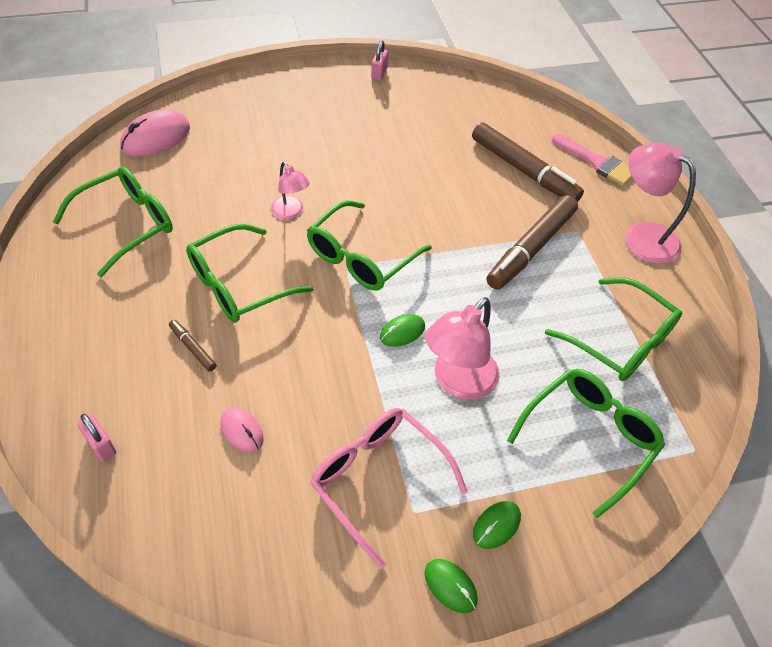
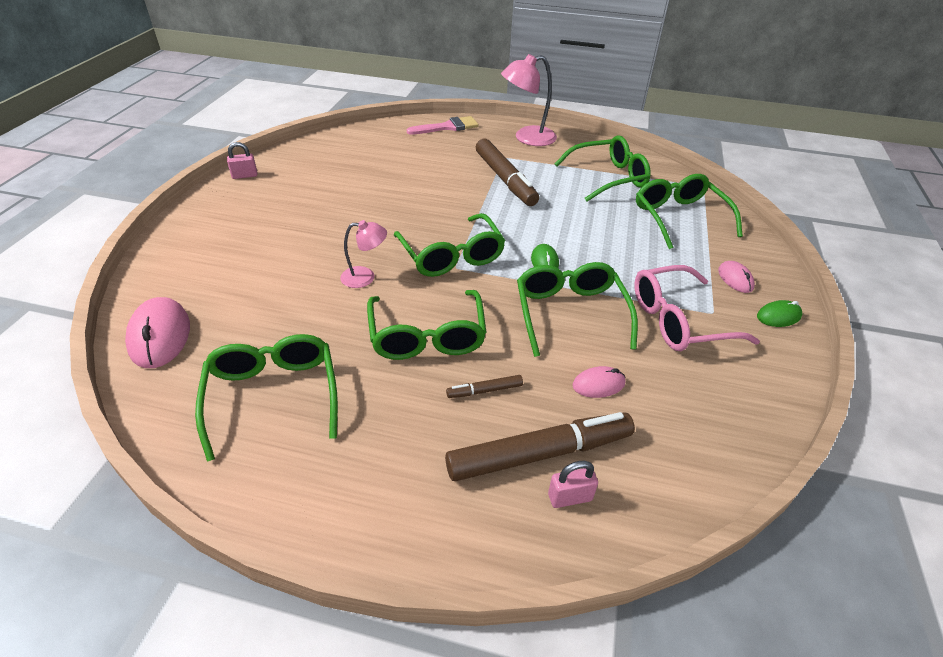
camera: 60 degrees left, 10 degrees down
pink padlock [371,40,388,81] -> pink padlock turned 60 degrees counterclockwise [227,142,257,179]
pink lamp [425,297,499,400] -> none
brown marker [472,122,584,202] -> brown marker moved to [445,412,635,481]
green mouse [473,501,521,549] -> pink mouse [718,261,755,293]
none -> green glasses [517,262,638,357]

